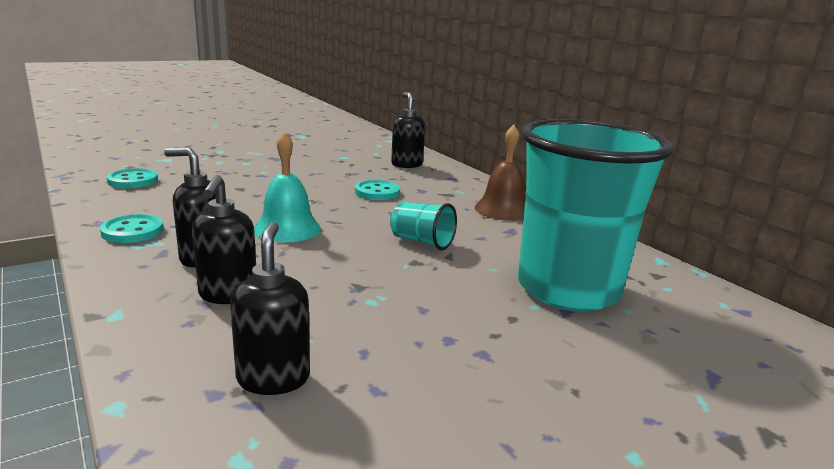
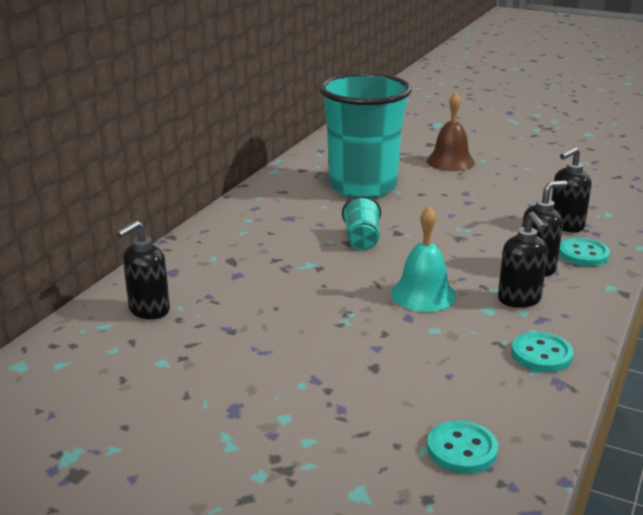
camera: 120 degrees left, 5 degrees up
turquoise button [355,180,400,200] -> turquoise button moved to [559,238,610,266]
brown bell [475,125,526,221] -> brown bell moved to [427,92,475,171]

